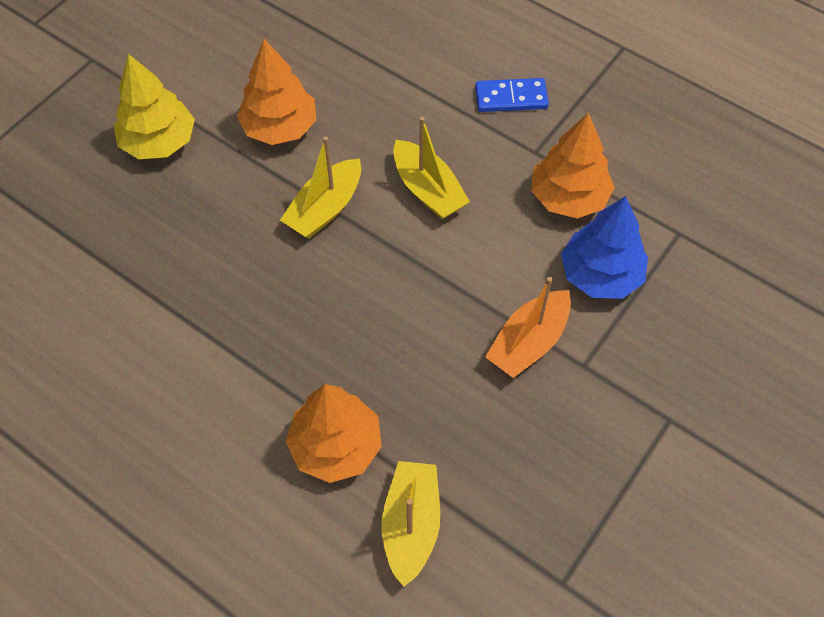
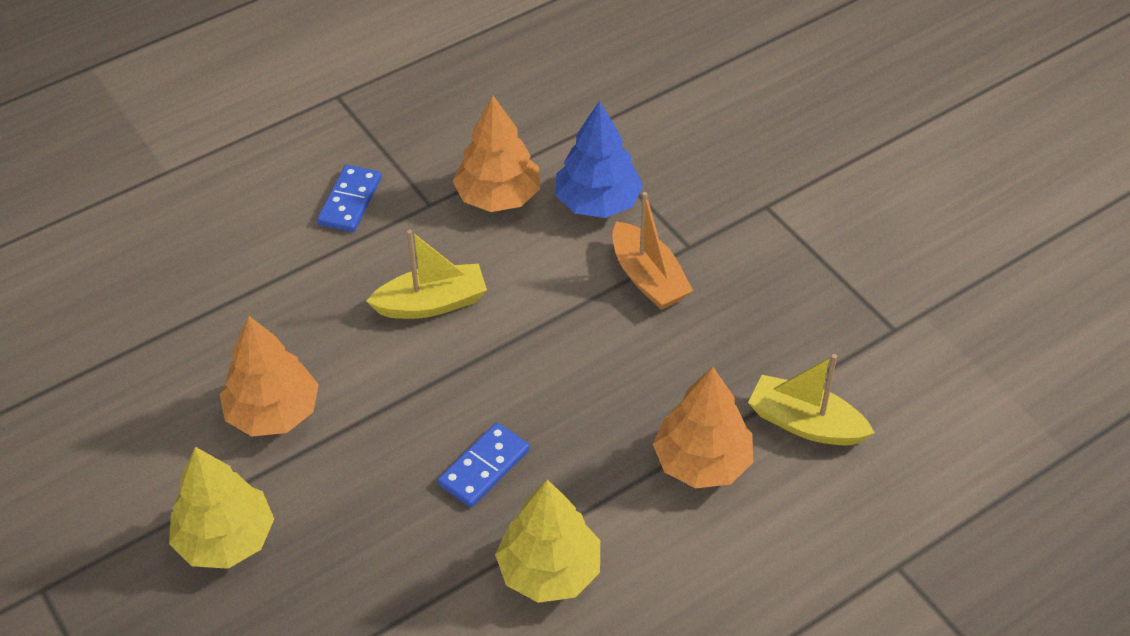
camera: 70 degrees left, 10 degrees down
yellow boat [280,136,361,239] -> none
none -> blue domino [438,423,530,507]
none -> yellow tree [495,480,600,603]

